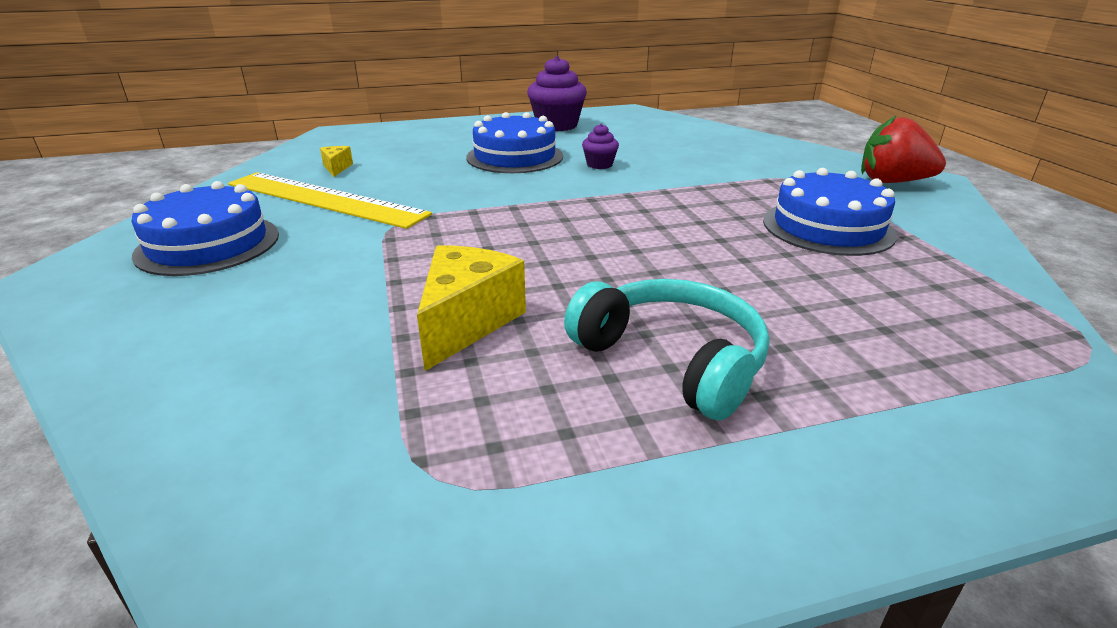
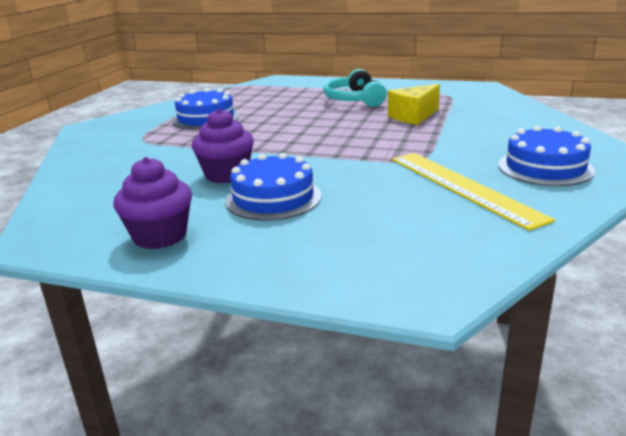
camera: 145 degrees left, 5 degrees down
yellow cheese [320,146,353,177] -> none
purple cupcake [582,124,619,169] -> purple cupcake [192,108,254,183], size x1.91
red strawberry [861,116,946,183] -> none

